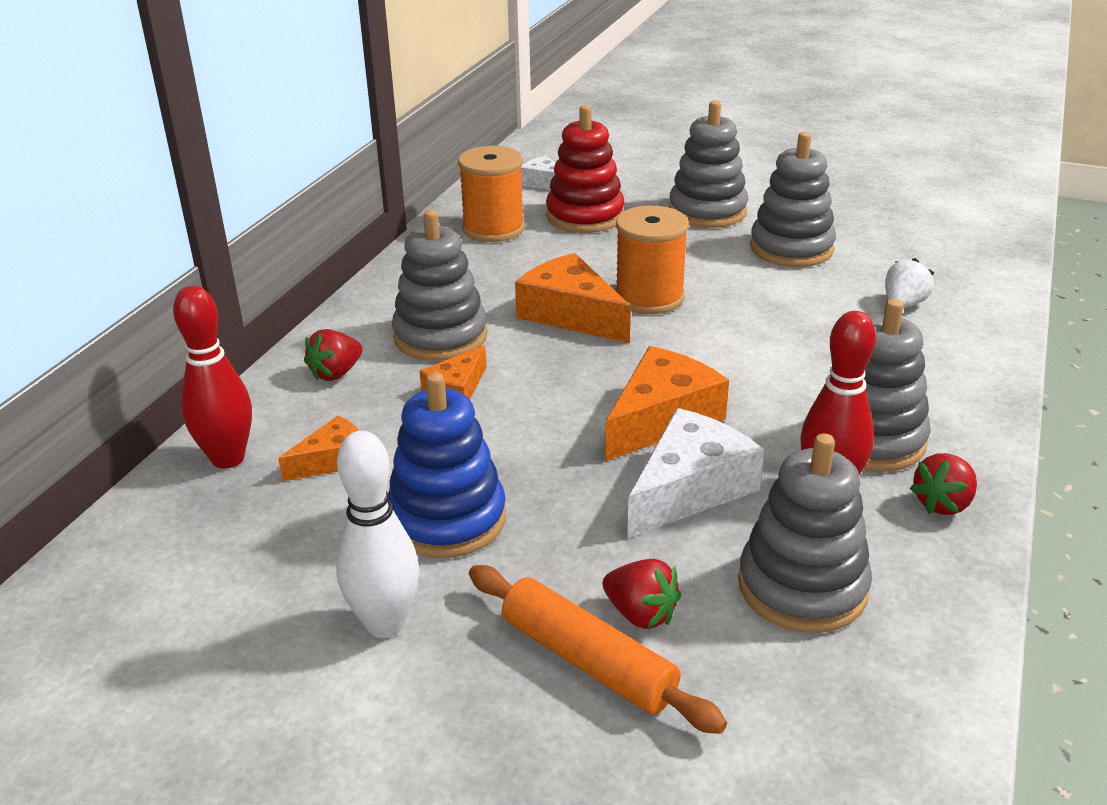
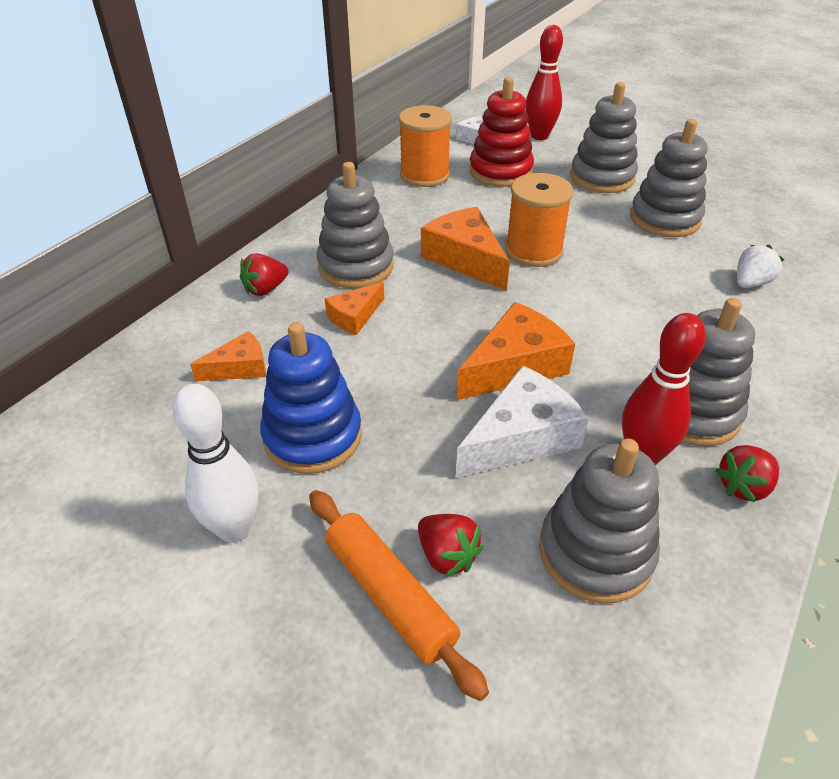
camera: 10 degrees right, 10 degrees up
red bowling pin [173,285,252,469] -> red bowling pin moved to [526,25,563,140]

